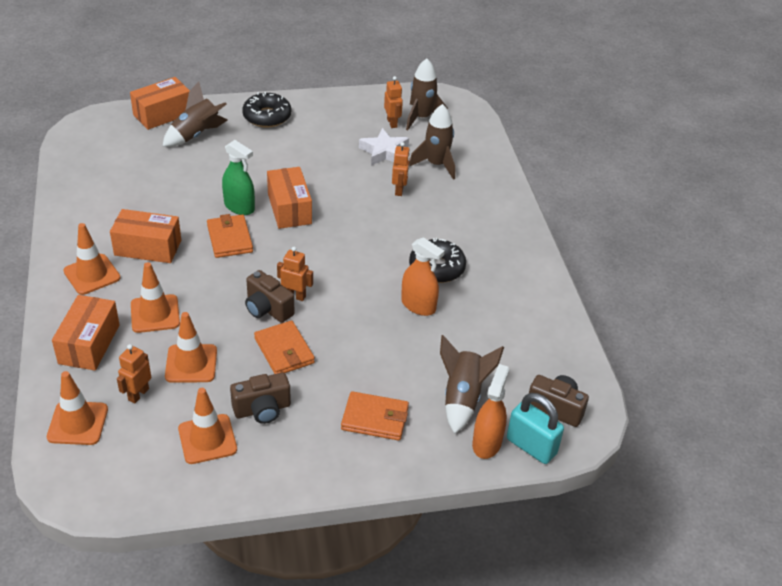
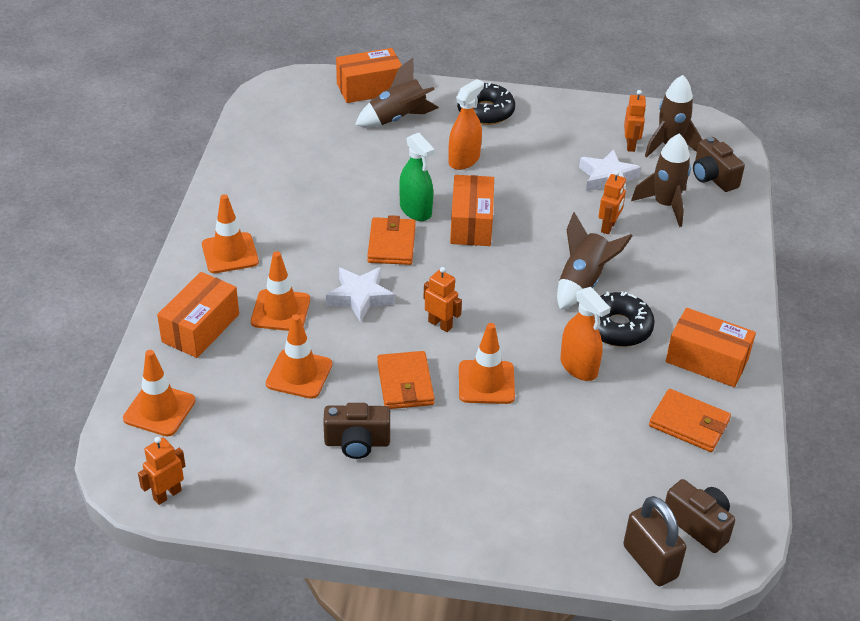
camera: 20 degrees right, 0 degrees up
orange box [110,209,181,263] -> orange box moved to [666,308,756,387]
orange robot [117,344,151,404] -> orange robot moved to [138,437,185,505]
orange traffic cone [178,388,237,464] -> orange traffic cone moved to [459,323,515,404]
brown camera [245,270,295,323] -> brown camera moved to [693,137,745,192]
orange wallet [341,391,409,441] -> orange wallet moved to [649,389,731,452]
brown rocket [440,335,504,434] -> brown rocket moved to [557,212,632,310]
orange spray bottle [472,364,509,459] -> orange spray bottle moved to [448,79,484,170]
turquoise padlock [507,393,564,464] -> brown padlock [623,496,686,586]
none -> white star [326,267,395,323]

